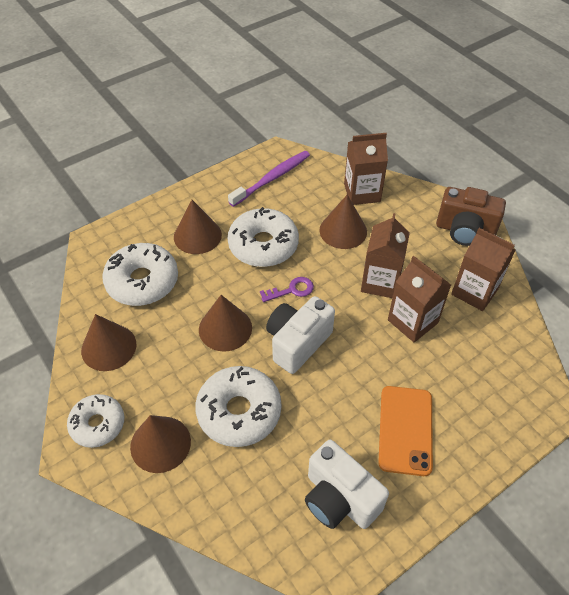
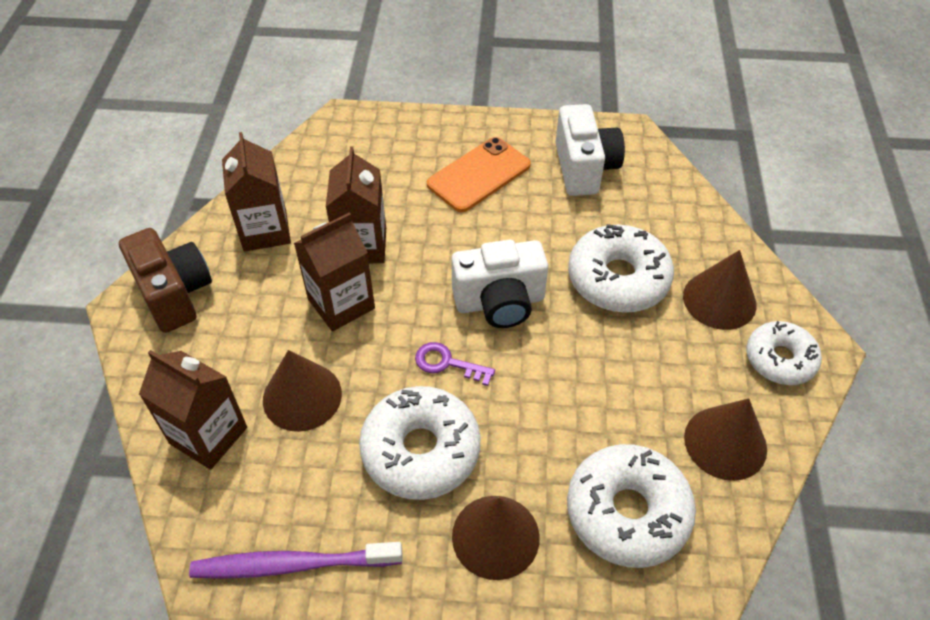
camera: 140 degrees left, 0 degrees up
brown cone [199,295,252,352] -> none

